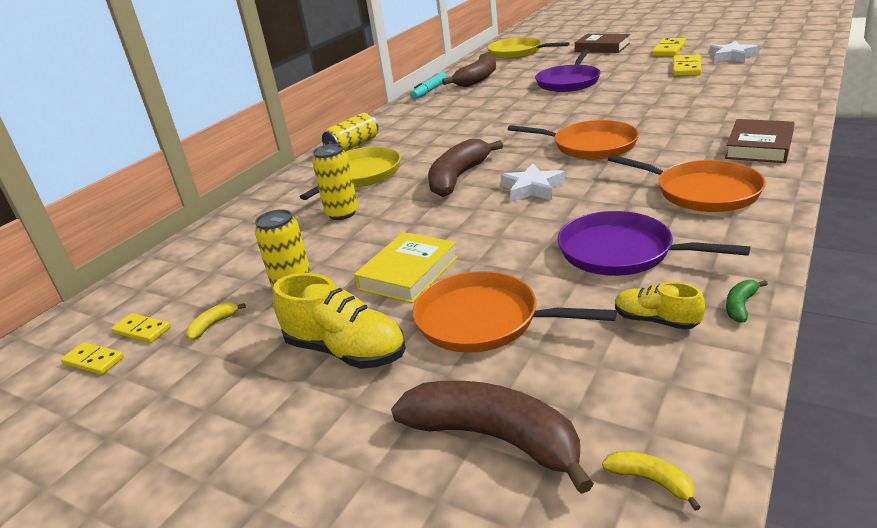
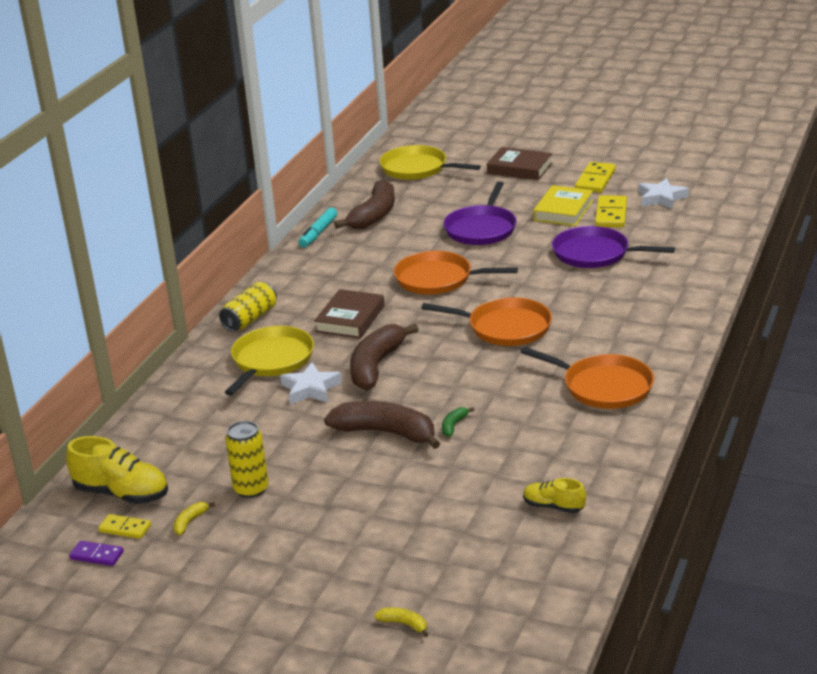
camera: 10 degrees left, 0 degrees up
yellow domino [61,342,124,375] -> purple domino [69,541,124,566]
yellow shoe [273,273,405,369] -> yellow shoe moved to [66,436,168,504]
yellow can [312,144,358,220] -> none
yellow book [354,232,458,303] -> yellow book moved to [533,185,593,226]
brown banana [391,381,594,494] -> brown banana moved to [324,401,441,449]
orange pan [412,271,617,353] -> orange pan moved to [394,251,518,294]
white star [500,164,565,202] -> white star moved to [280,362,342,404]
purple pan [557,211,750,276] -> purple pan moved to [552,226,675,268]
yellow banana [602,451,701,511] -> yellow banana moved to [374,607,429,637]
brown book [725,119,794,163] -> brown book moved to [314,289,385,339]
green banana [726,280,768,323] -> green banana moved to [442,407,474,437]

